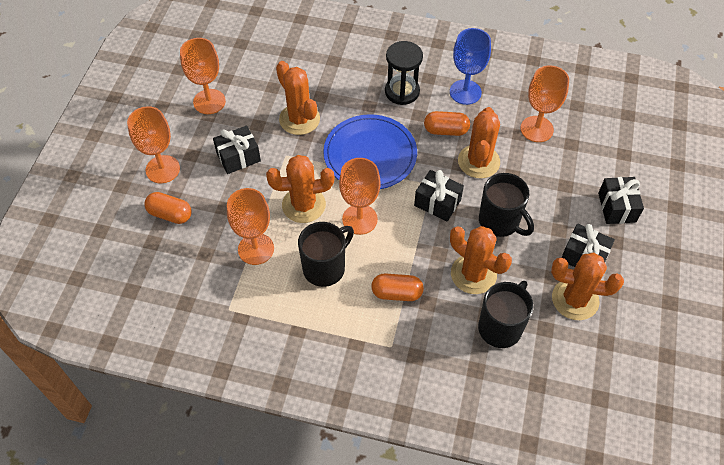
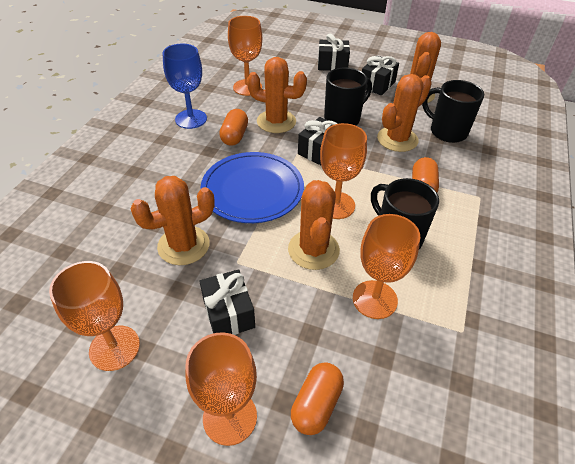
camera: 85 degrees left, 10 degrees down
black hourglass [385,41,423,105] -> none

